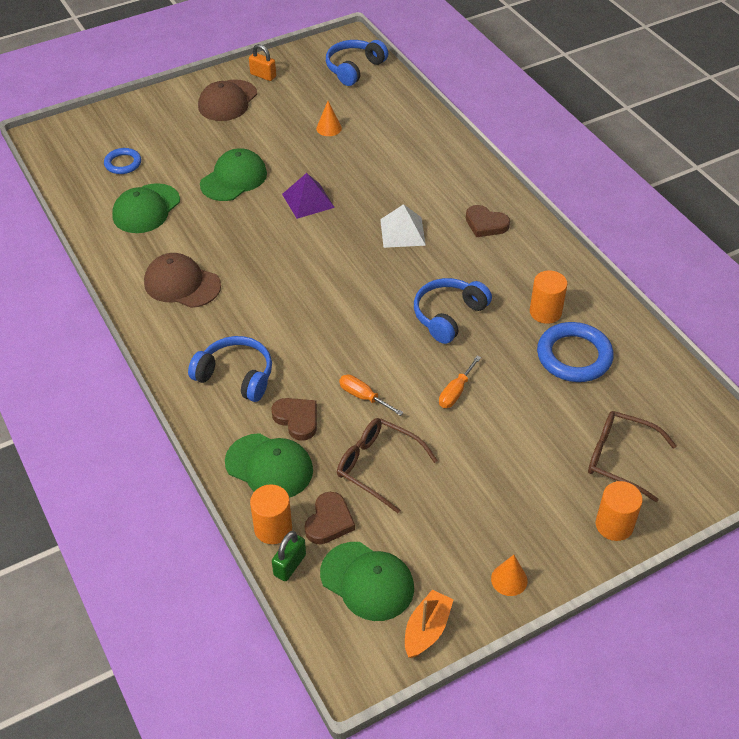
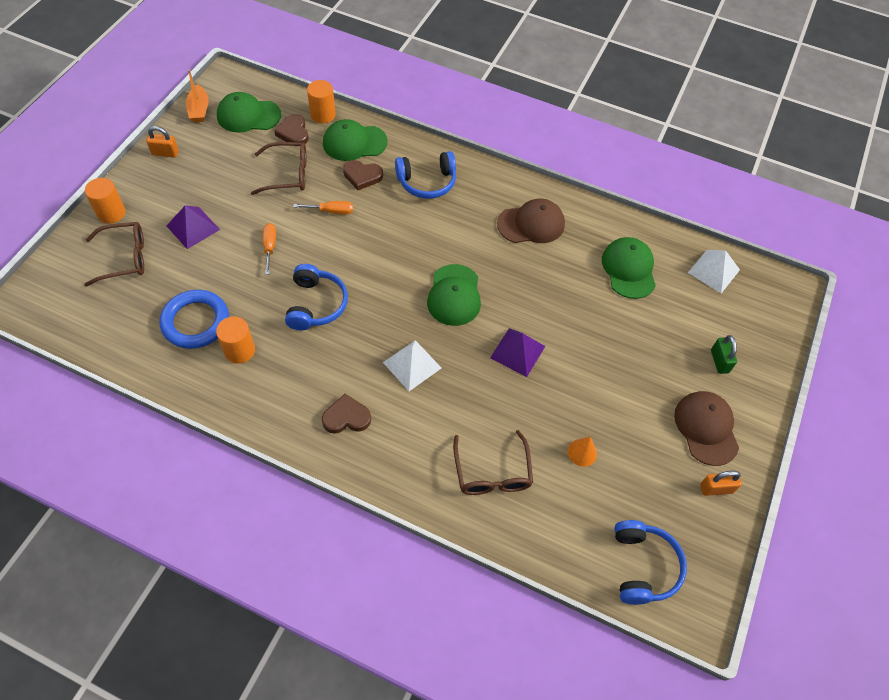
camera: 140 degrees right, 10 degrees up
blue ring [104,148,141,174] -> none
green cap [200,148,267,201] -> green cap moved to [427,264,481,326]
green padlock [272,531,306,581] -> green padlock moved to [711,335,737,374]
orange cone [491,555,528,596] -> orange padlock [146,126,179,158]
none -> purple pyramid [167,205,220,249]
none -> brown glasses [453,430,533,495]
none -> white pyramid [688,250,740,293]

